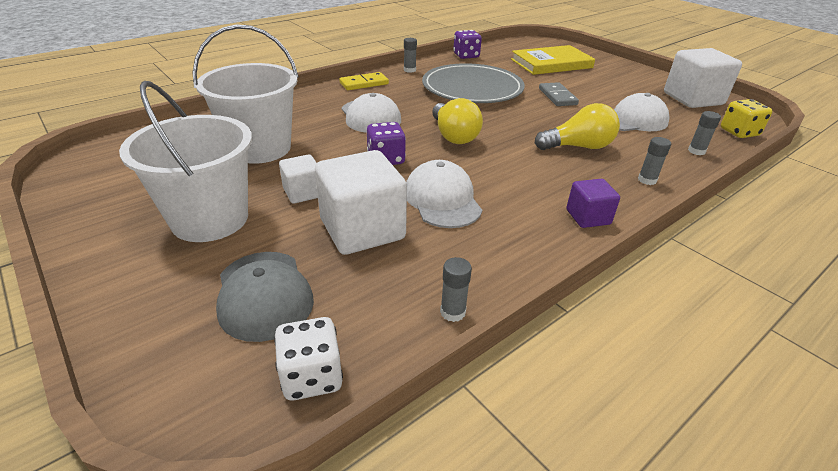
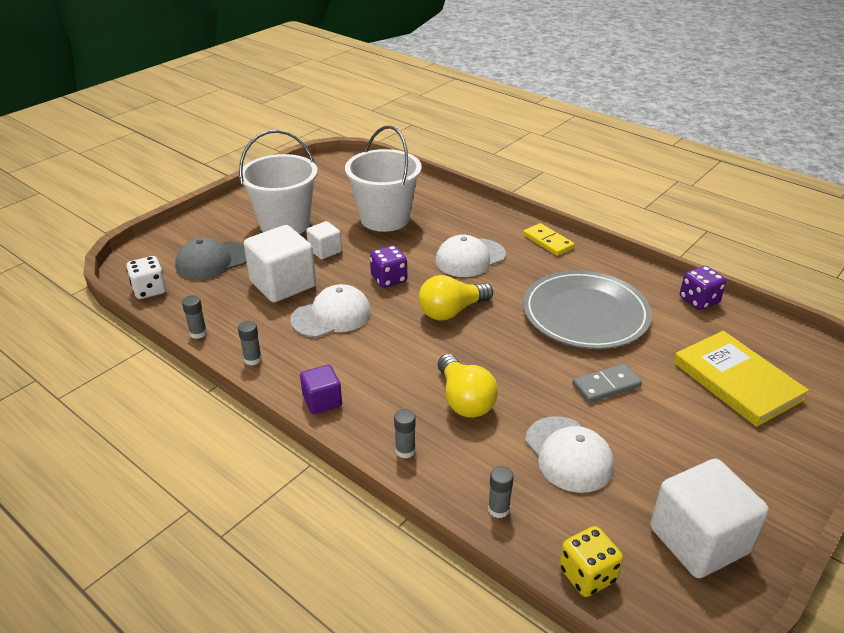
camera: 80 degrees right, 0 degrees up
grey glue stick [404,38,417,73] -> grey glue stick moved to [238,321,262,365]

